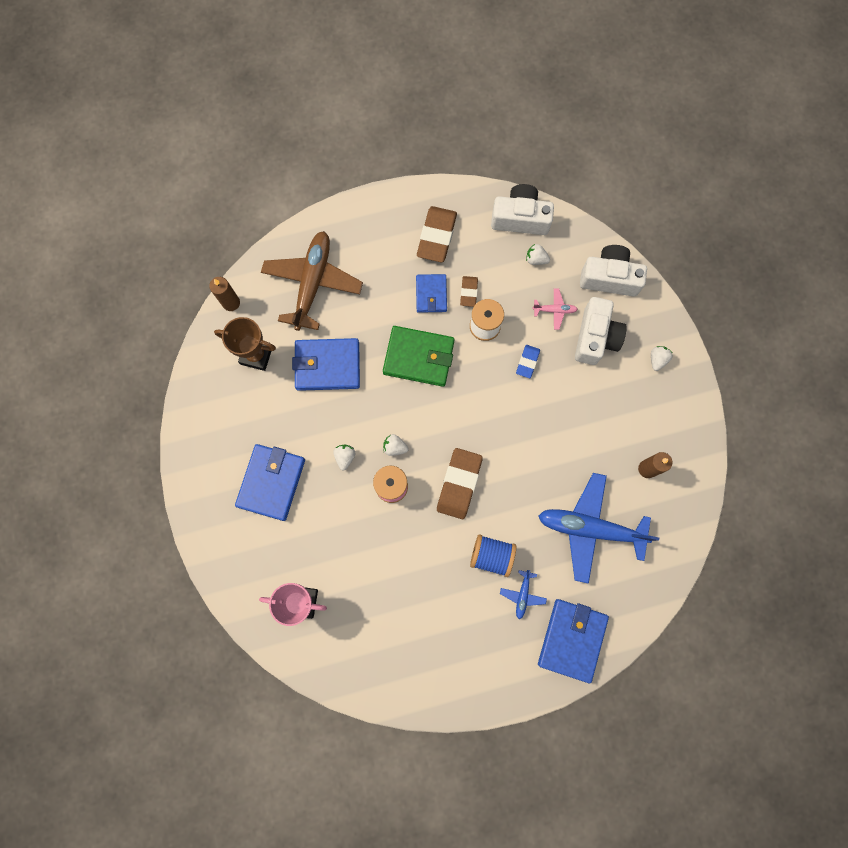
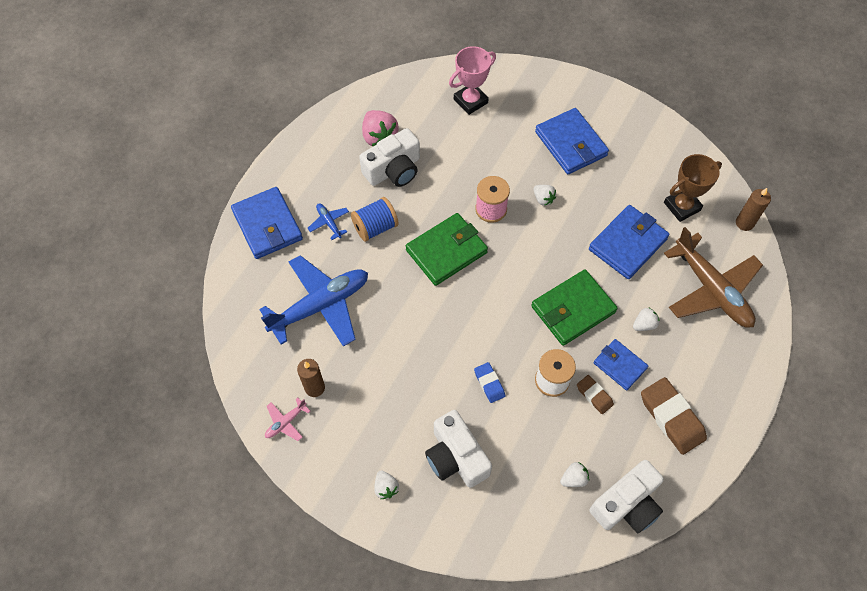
camera: 135 degrees right, 15 degrees down
white strawberry [383,434,409,456] -> white strawberry moved to [633,307,659,331]
brown eraser [437,448,483,519] -> green wallet [406,213,488,286]
pink plane [532,288,578,330] -> pink plane moved to [265,398,310,441]
white camera [580,245,647,296] -> white camera moved to [359,128,420,187]
none -> pink strawberry [362,110,398,146]

